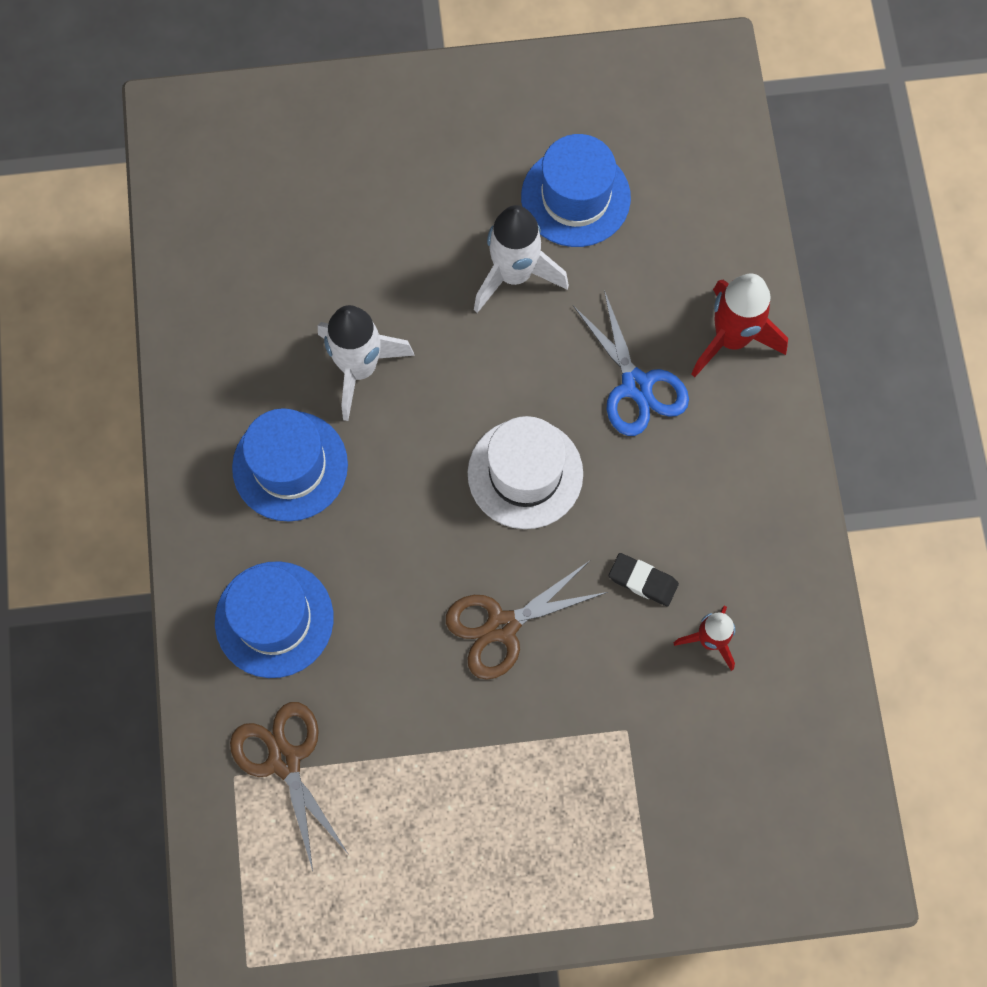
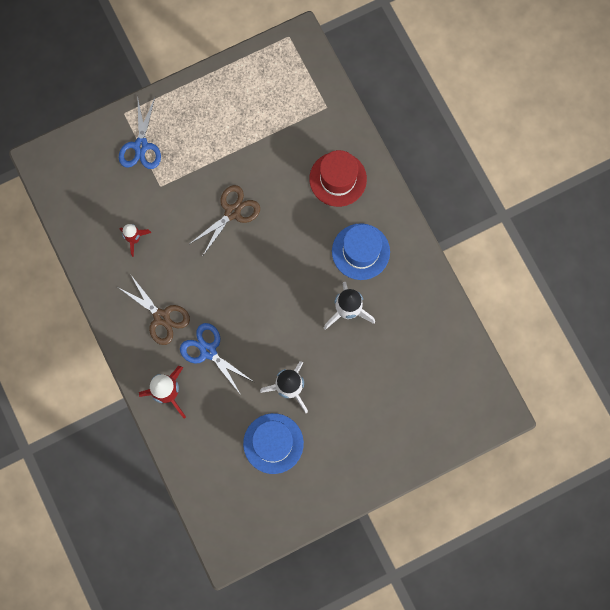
camera: 160 degrees right, 5 degrees up
blue hat [215,561,334,678] -> red hat [309,150,367,207]
brown scissors [230,702,349,871] -> brown scissors moved to [118,275,190,345]
white hat [468,416,583,529] -> none
black eraser [609,553,679,606] -> none
none -> blue scissors [119,95,161,169]

